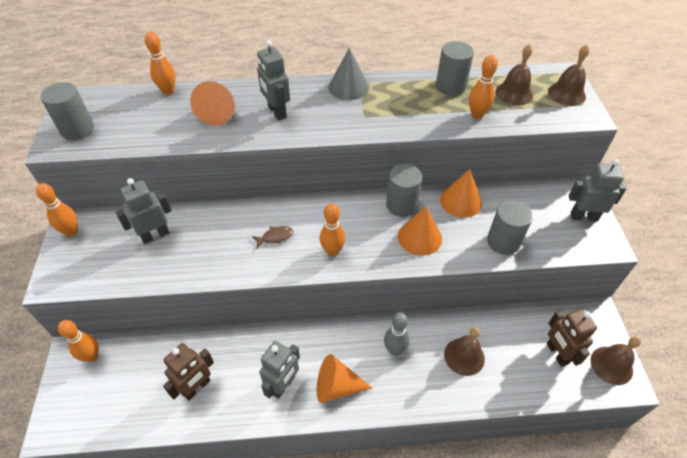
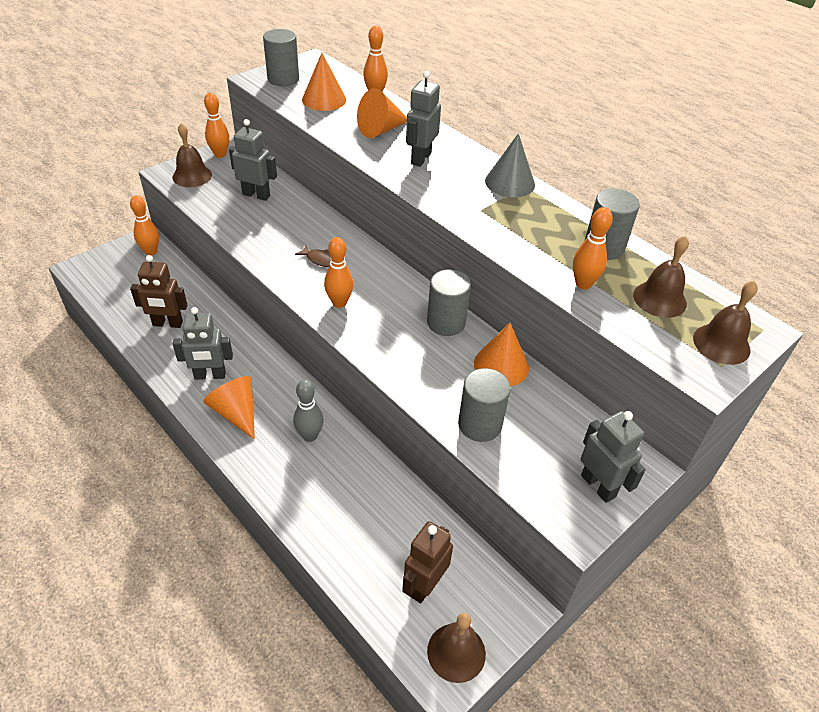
camera: 50 degrees right, 5 degrees down
orange cone [398,206,442,256] -> orange cone moved to [302,53,346,111]
brown bell [444,327,485,376] -> brown bell moved to [172,123,212,187]

